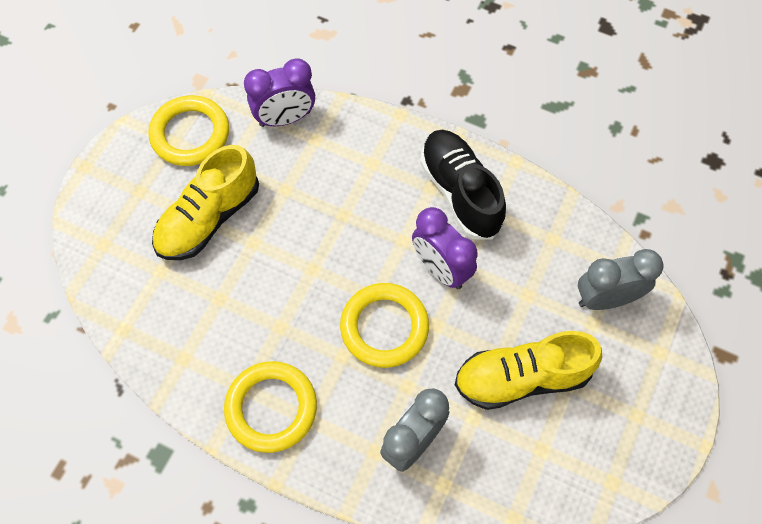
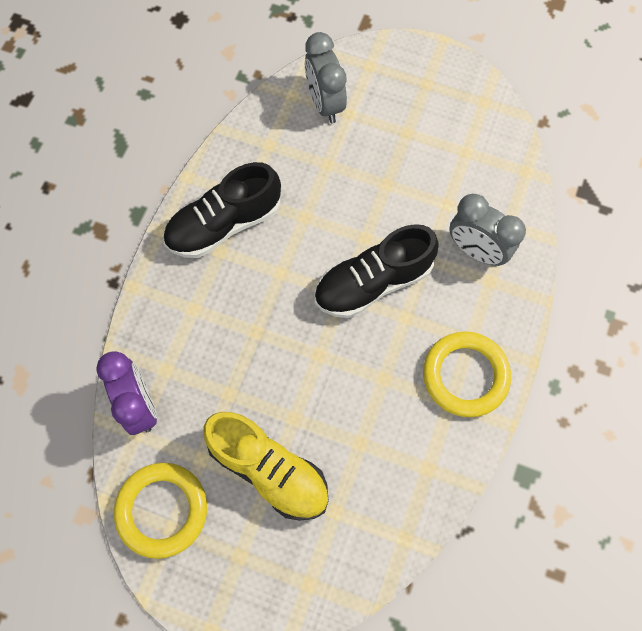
camera: 95 degrees left, 5 degrees up
yellow ring [340,283,429,368] -> black shoe [314,224,439,318]
purple clock [412,207,477,289] -> none
yellow shoe [455,331,602,410] -> none

